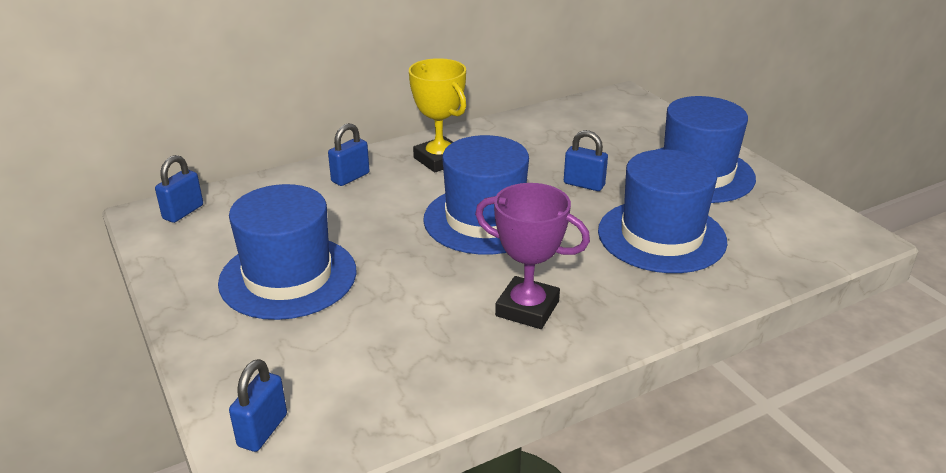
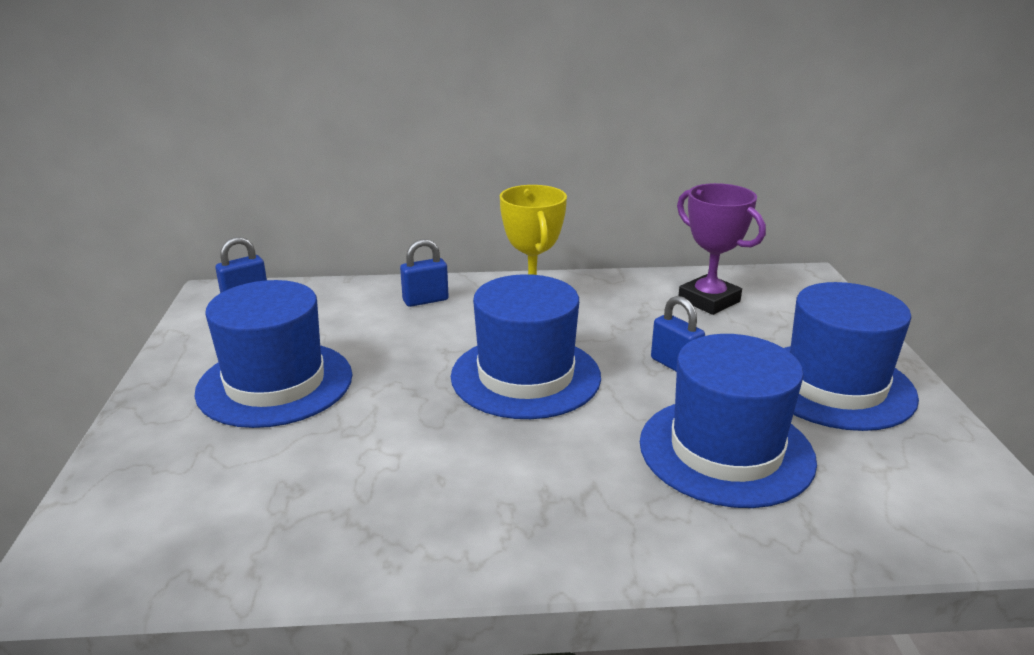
camera: 25 degrees right, 5 degrees down
blue padlock [229,359,287,452] -> none
purple trophy [475,183,590,329] -> purple trophy moved to [677,183,766,315]

